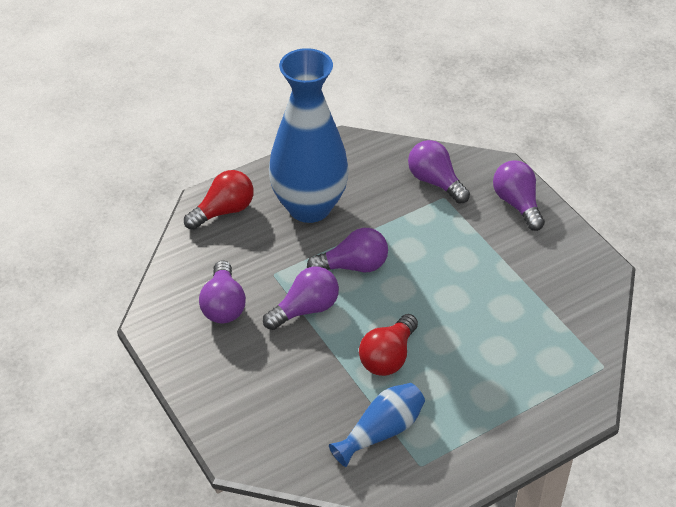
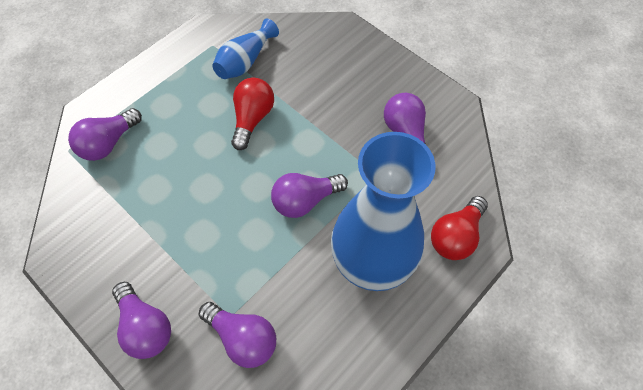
camera: 165 degrees right, 15 degrees up
purple light bulb [263,267,339,330] -> purple light bulb moved to [68,108,142,161]

